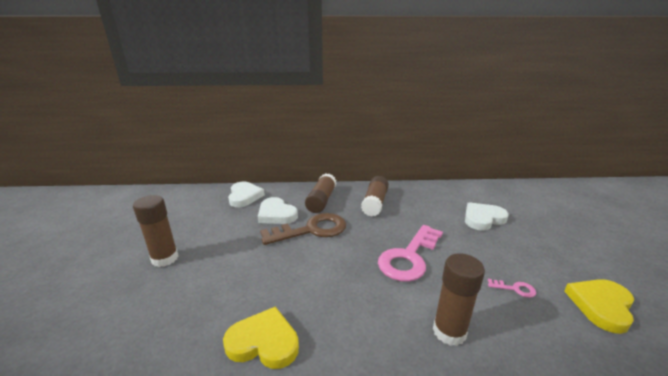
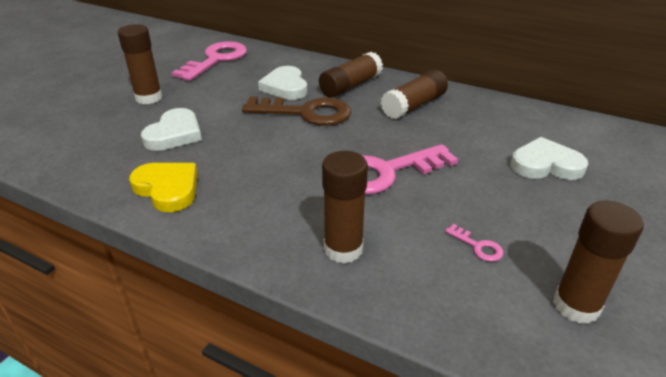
camera: 30 degrees right, 10 degrees up
white heart [228,182,265,207] -> white heart moved to [141,108,202,151]
yellow heart [564,279,634,334] -> brown glue stick [553,201,644,324]
none -> pink key [171,41,247,81]

